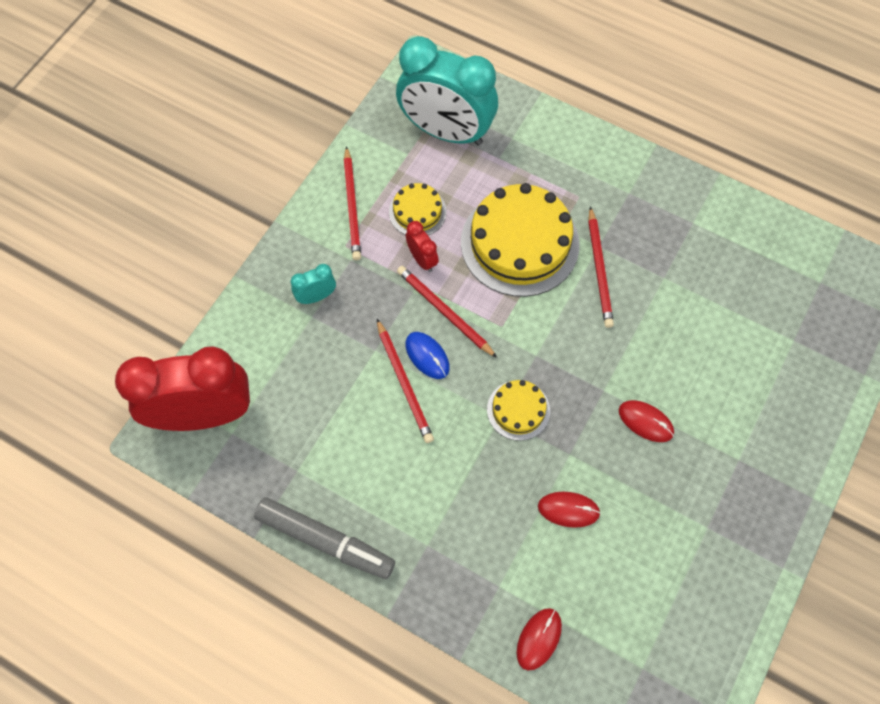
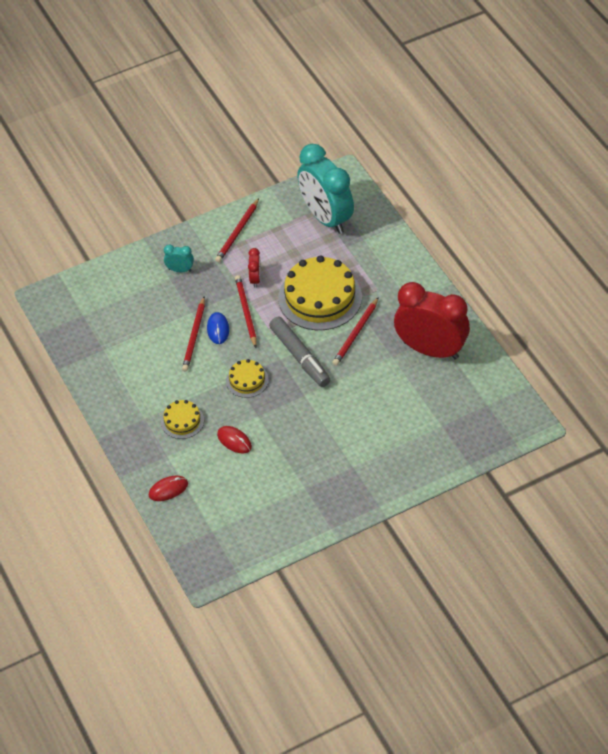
camera: 35 degrees right, 15 degrees down
red clock [115,346,250,431] -> red clock moved to [394,282,470,359]
grey marker [254,497,395,579] -> grey marker moved to [269,317,330,387]
yellow cake [389,183,447,235] -> yellow cake moved to [161,400,204,439]
red mouse [619,400,674,442] -> none

